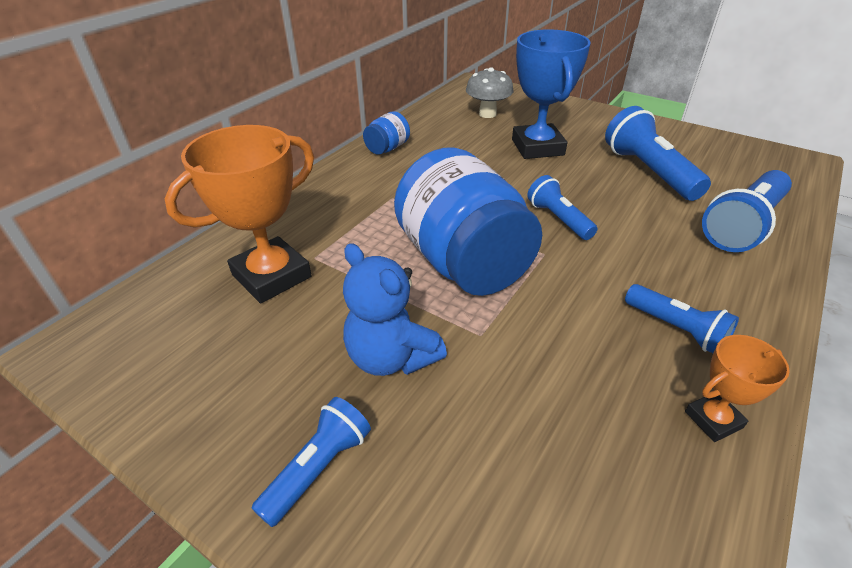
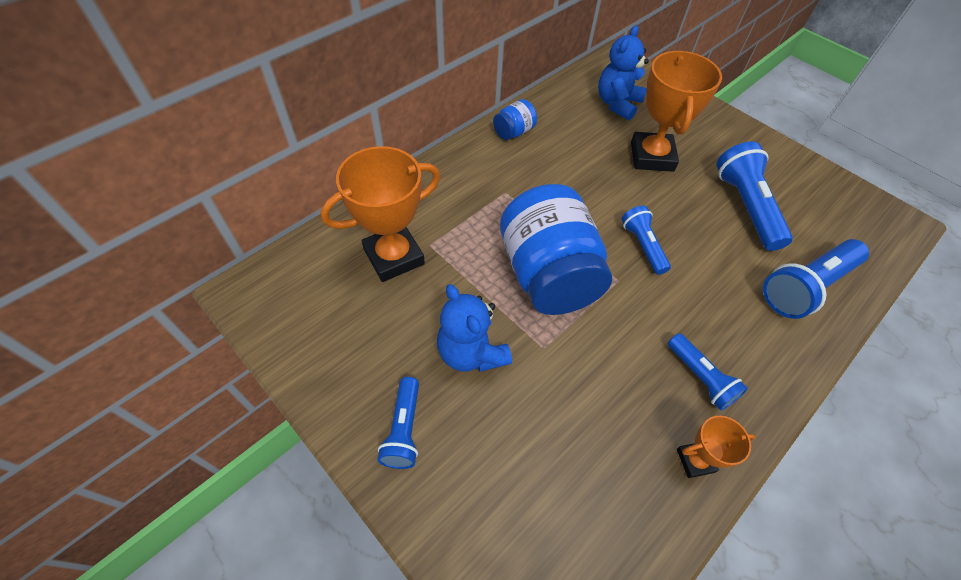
camera: 10 degrees right, 15 degrees up
blue flashlight [252,397,371,527] -> blue flashlight turned 135 degrees clockwise [377,377,419,469]
grey mushroom [466,68,514,118] -> blue teddy bear [598,25,649,120]
blue trophy [512,29,591,159] -> orange trophy [631,51,722,172]

